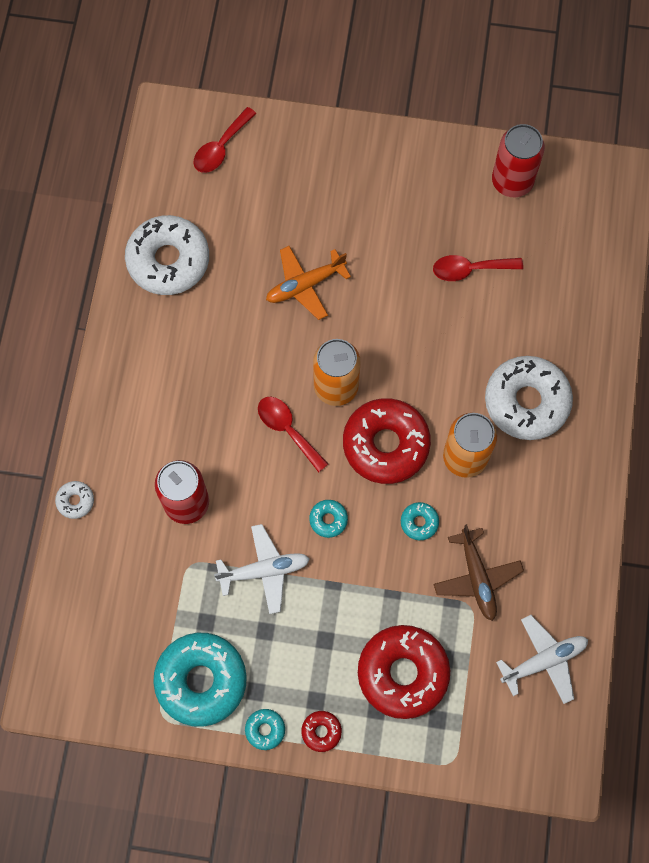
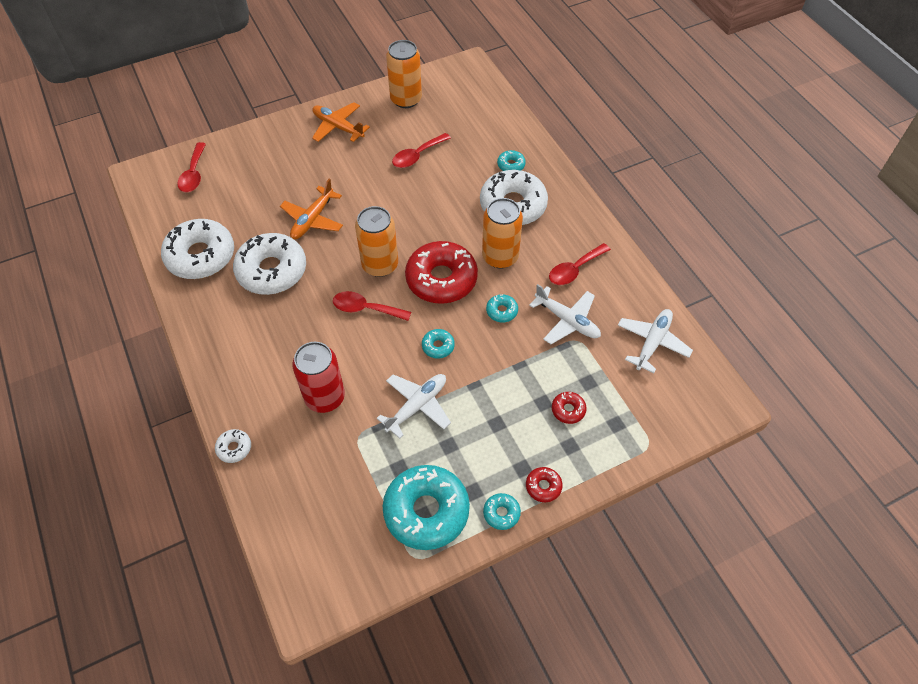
camera: 35 degrees left, 15 degrees down
red donut [358,625,450,719] -> red donut [552,392,587,424], size x0.43
brown plane [433,524,524,621] -> white plane [529,284,601,344]
red can [492,124,545,197] -> orange can [386,40,422,108]
none -> white donut [233,233,306,295]
none -> orange plane [312,102,370,142]
none -> turquoise donut [497,150,526,171]
none -> red spoon [549,243,611,285]

